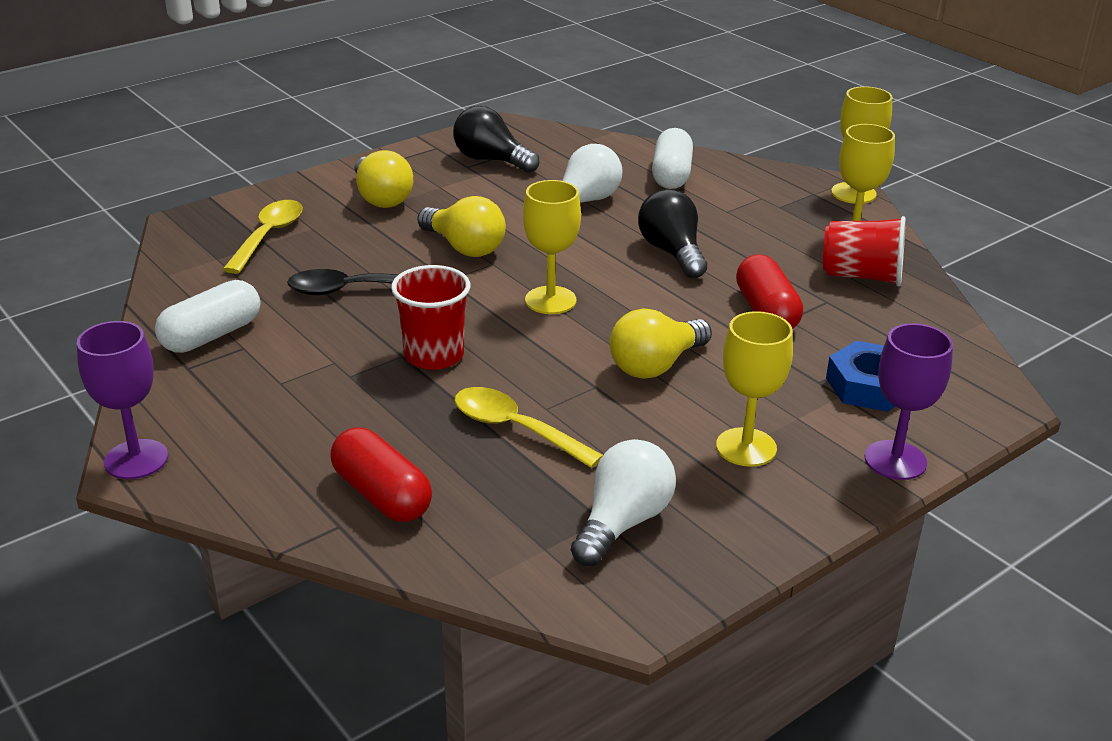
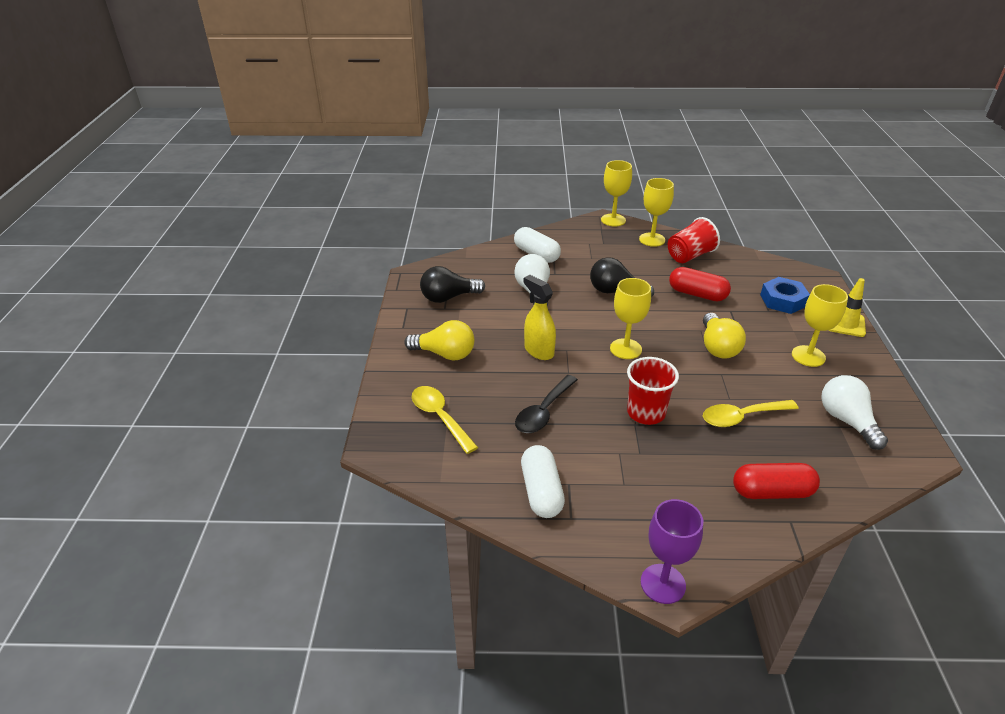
camera: 50 degrees left, 5 degrees up
yellow light bulb [417,196,506,257] -> yellow spray bottle [524,275,556,360]
purple goblet [865,323,953,480] -> yellow traffic cone [828,278,866,337]

